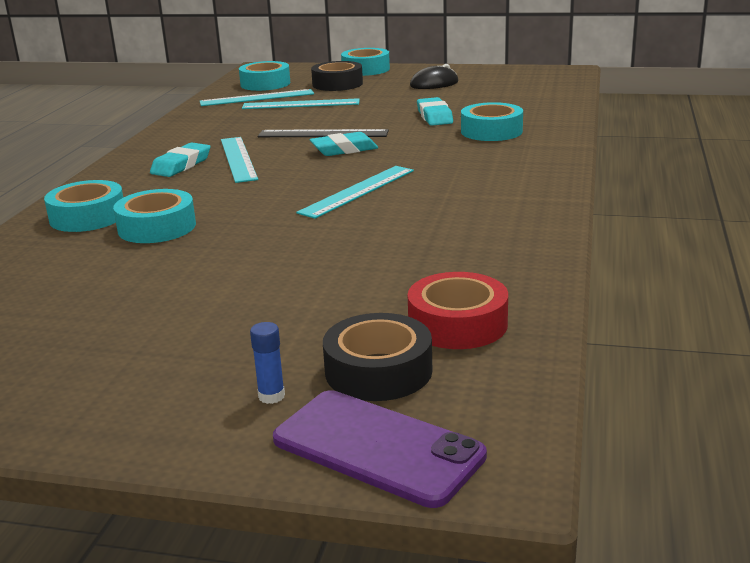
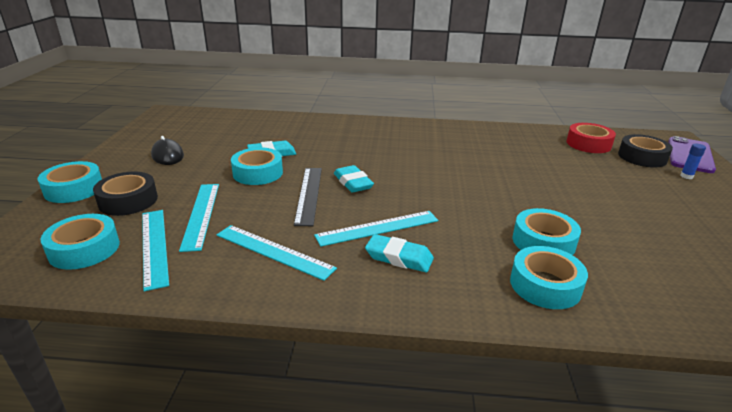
camera: 100 degrees left, 5 degrees up
turquoise ruler [296,166,414,219] -> turquoise ruler moved to [216,225,337,281]
turquoise tape [461,102,523,141] -> turquoise tape moved to [231,147,283,185]

